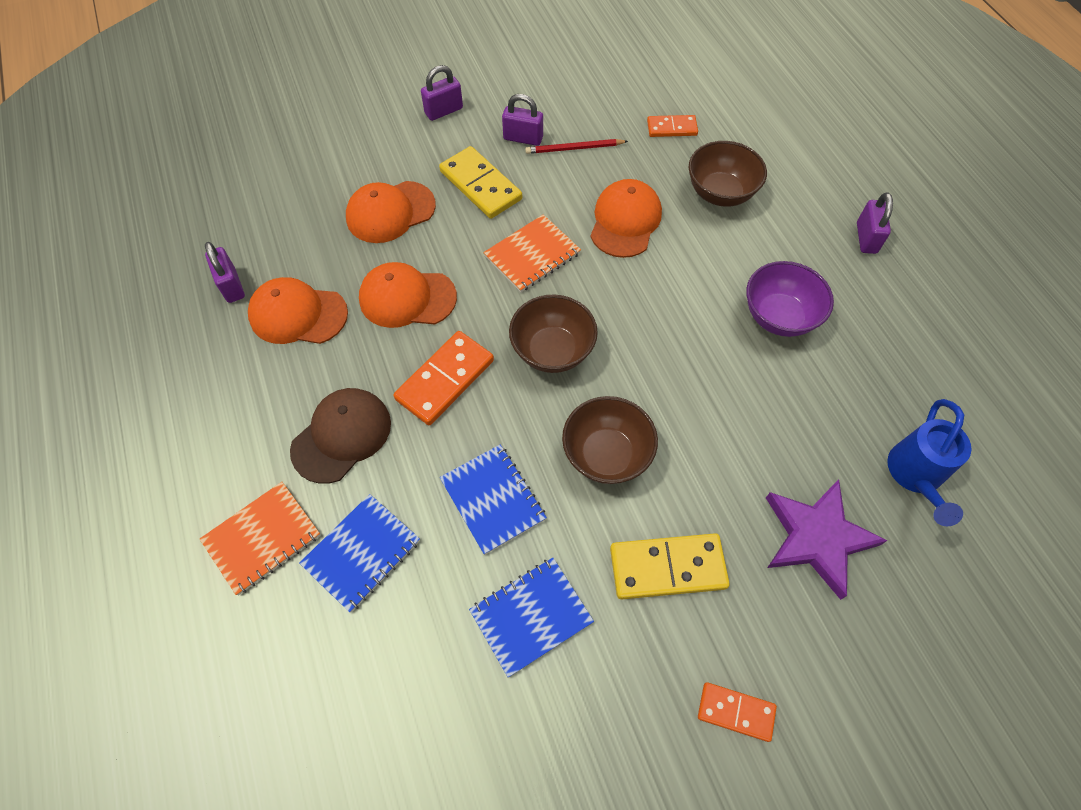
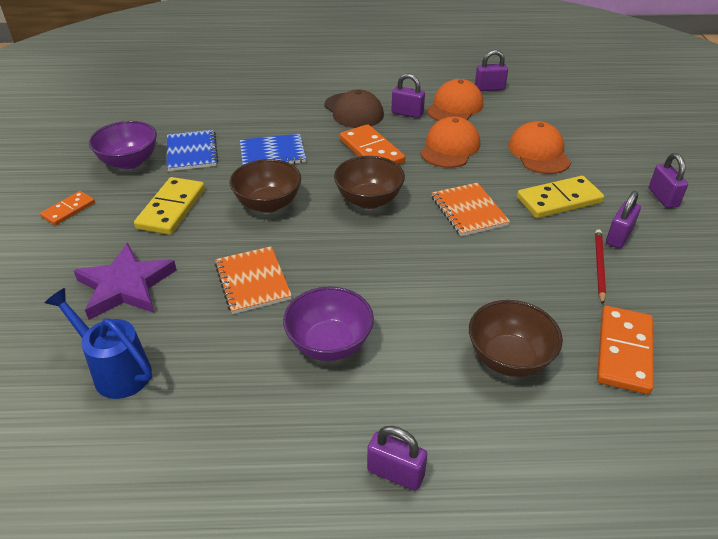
camera: 110 degrees right, 20 degrees down
orange notebook [200,482,321,596] -> orange notebook moved to [215,246,292,314]
blue notebook [299,494,420,612] -> none
orange cap [590,179,662,258] -> none
orange domino [647,115,698,137] -> orange domino [597,306,653,394], size x1.66
none -> purple bowl [89,121,157,170]
none -> purple padlock [391,74,425,118]

